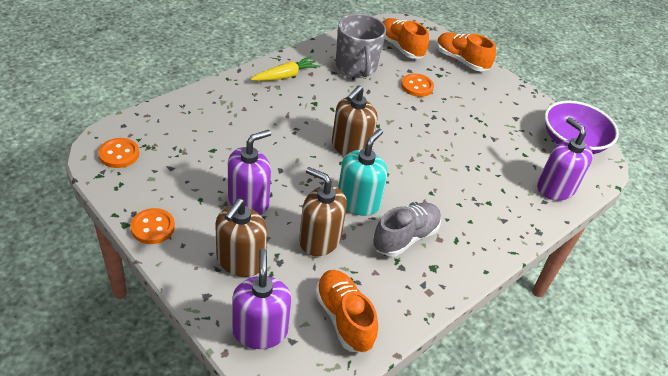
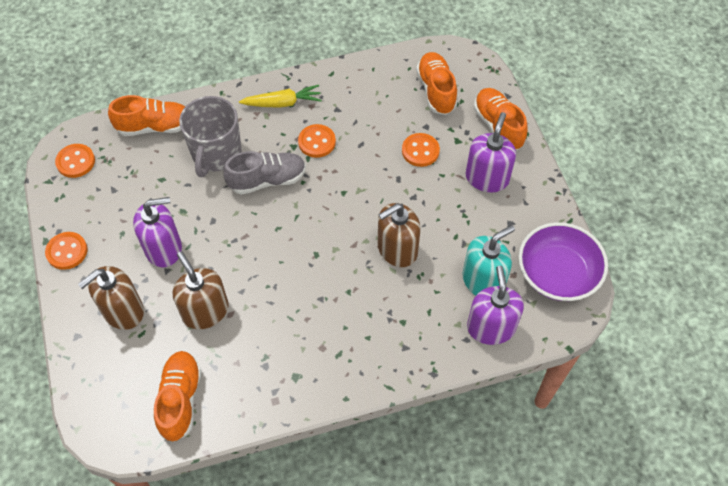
camera: 30 degrees right, 15 degrees up
purple soap dispenser [232,248,291,349] -> purple soap dispenser moved to [465,112,516,192]
brown soap dispenser [332,85,378,156] -> brown soap dispenser moved to [378,203,421,267]
grey mug [336,14,386,78] -> grey mug moved to [179,96,242,177]
turquoise soap dispenser [338,129,388,216] -> turquoise soap dispenser moved to [463,225,515,296]
grey shoe [372,203,441,257] -> grey shoe moved to [223,151,306,195]
none -> orange shoe [108,95,185,136]
none -> orange button [298,124,336,158]

